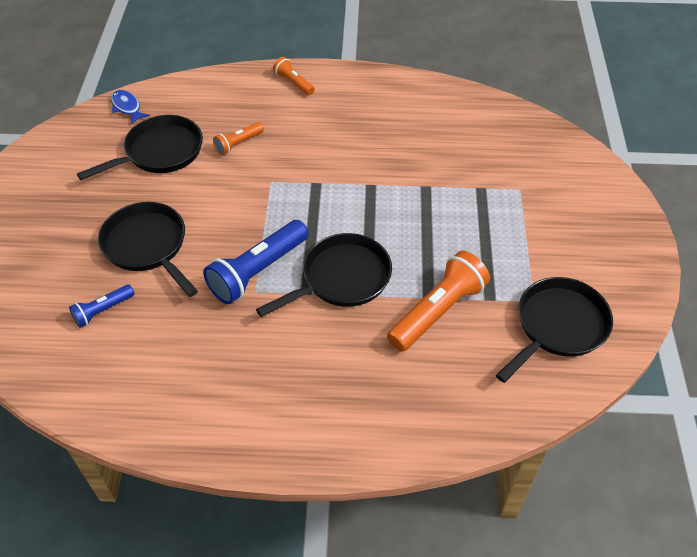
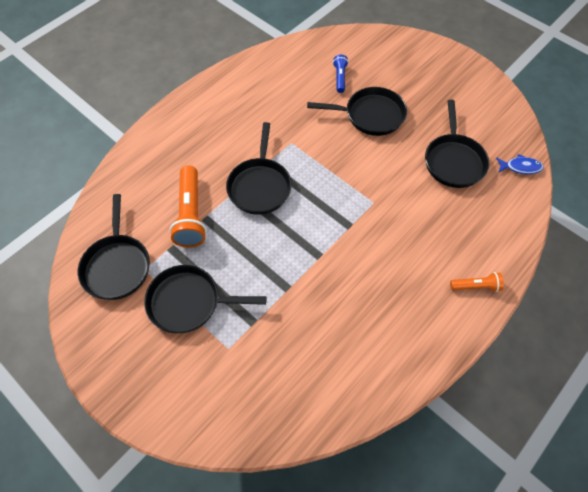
camera: 130 degrees right, 10 degrees up
blue flashlight [203,220,309,304] -> none
orange flashlight [213,122,264,155] -> none
none -> black pan [144,265,267,333]

